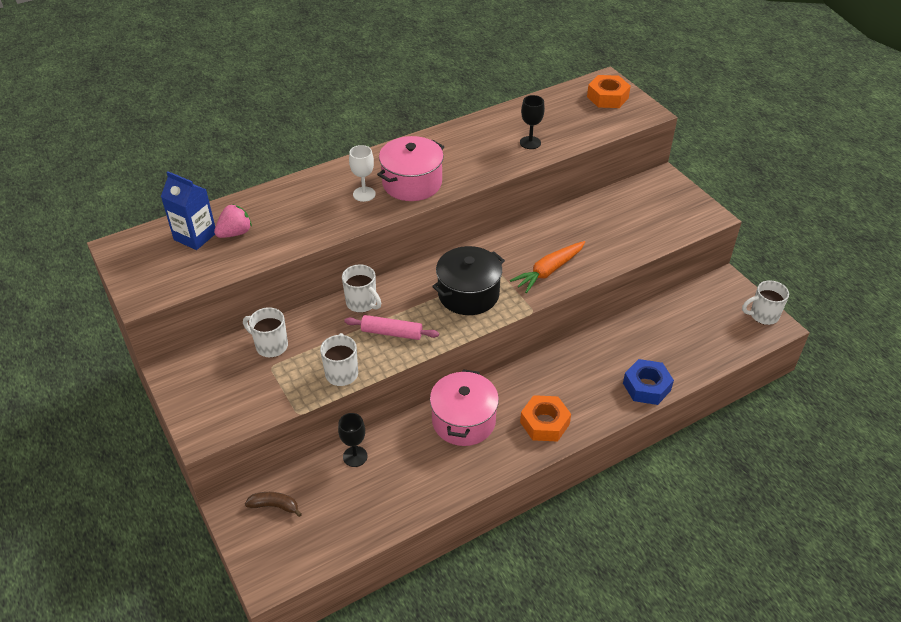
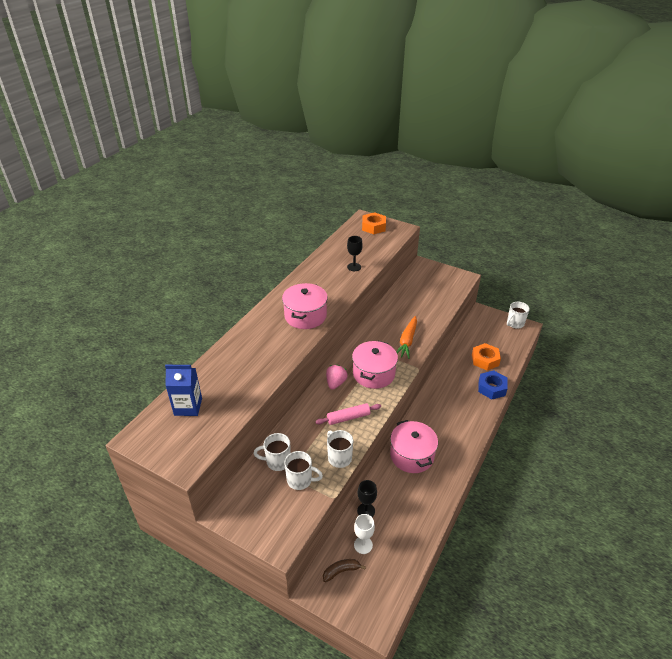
camera: 30 degrees left, 5 degrees down
pink strawberry [214,204,252,238] -> pink strawberry moved to [326,365,348,390]
white mug [342,265,381,313] -> white mug moved to [284,451,323,490]
white goblet [349,145,376,202] -> white goblet moved to [354,514,375,554]
black pot [432,246,505,315] -> pink pot [352,341,398,389]
orange nut [520,395,571,442] -> orange nut moved to [472,343,501,371]

